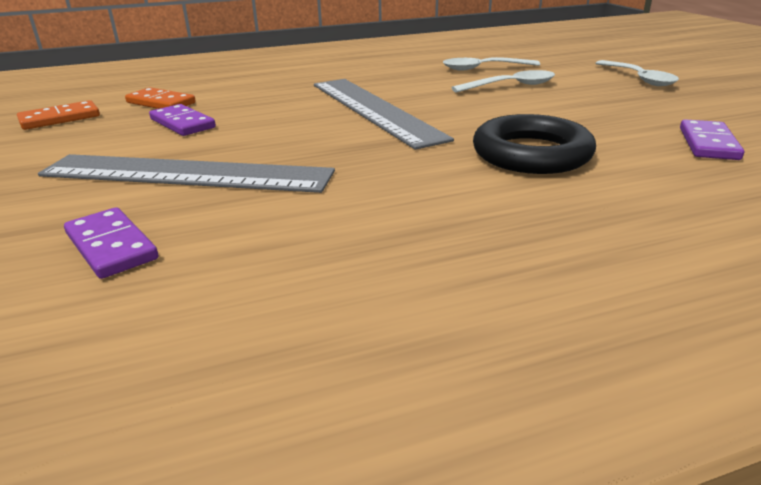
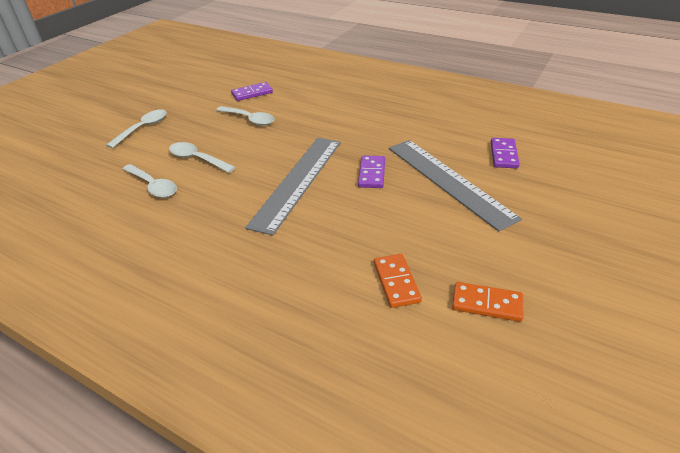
camera: 130 degrees left, 10 degrees up
purple domino [149,104,216,136] -> purple domino moved to [358,155,385,188]
black ring [473,114,596,174] -> none
none -> white spoon [216,106,275,126]

